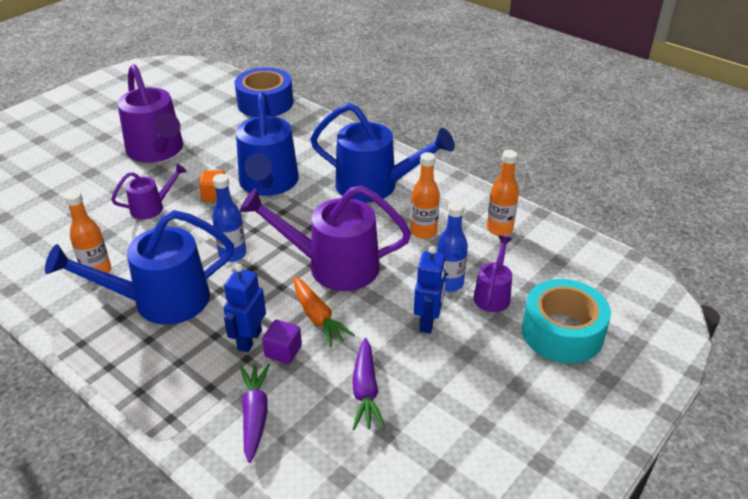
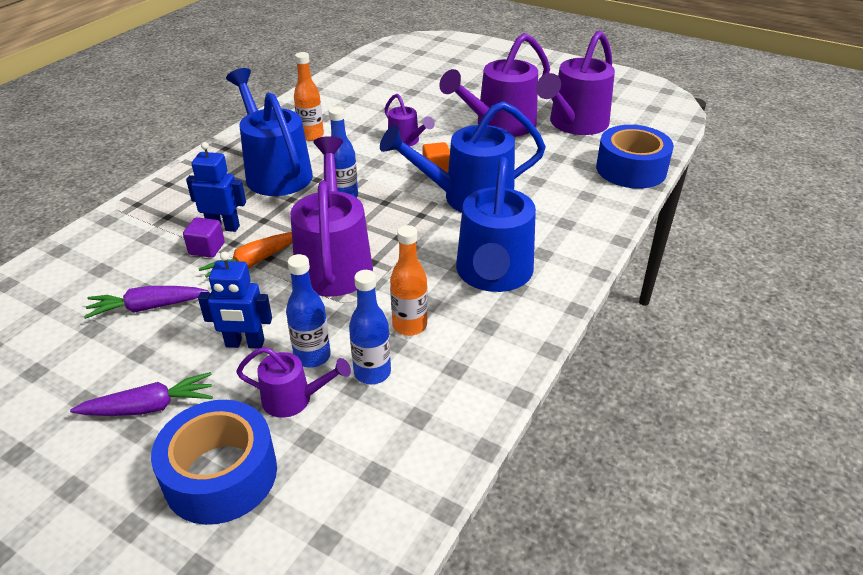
camera: 80 degrees right, 0 degrees up
purple carrot [240,363,270,463] -> purple carrot moved to [70,372,213,416]
orange bottle [487,150,519,236] -> none
turquoise tape [522,279,611,364] -> blue tape [151,400,277,525]
none -> blue bottle [349,270,391,384]
none -> purple watering can [536,30,615,135]

